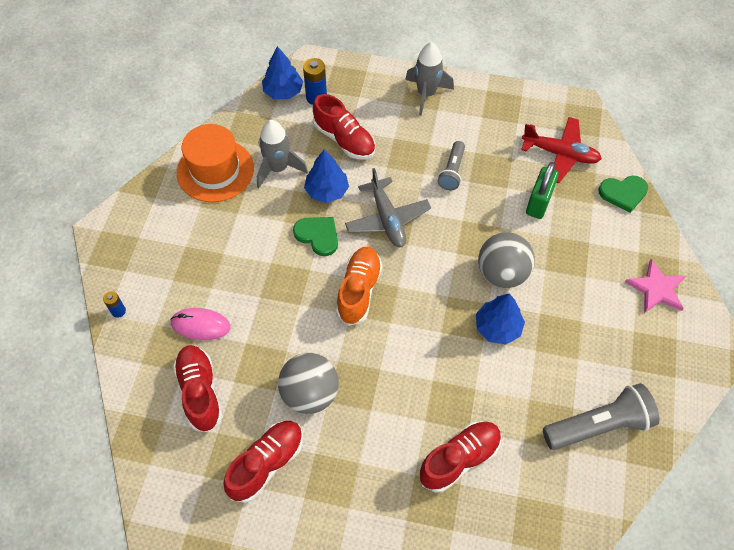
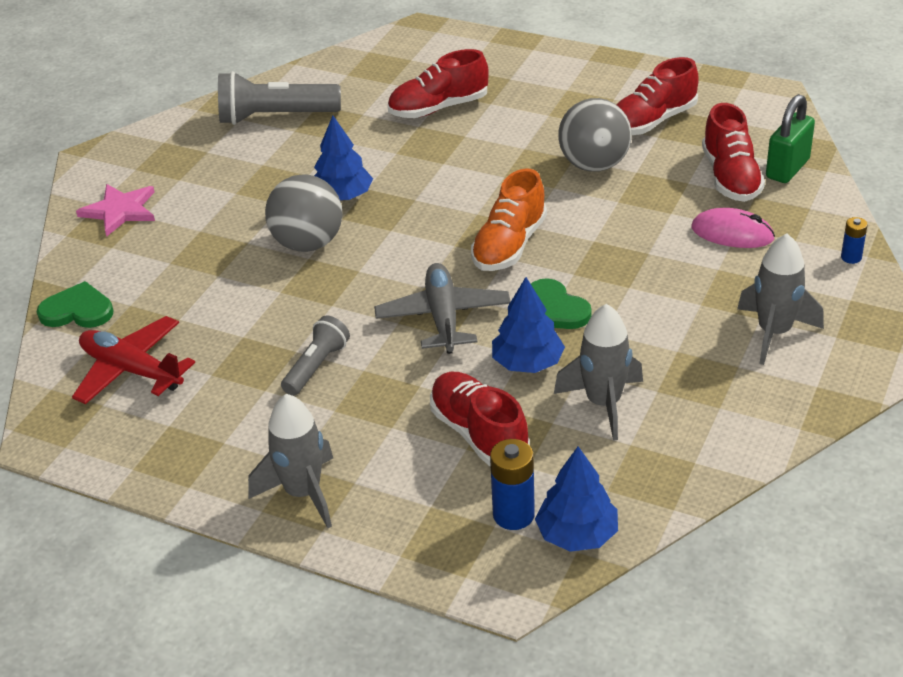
camera: 165 degrees left, 20 degrees down
orange hat [177,124,254,202] -> none
green padlock [526,162,559,219] -> green padlock moved to [766,94,815,183]
none -> grey rocket [737,233,824,365]

